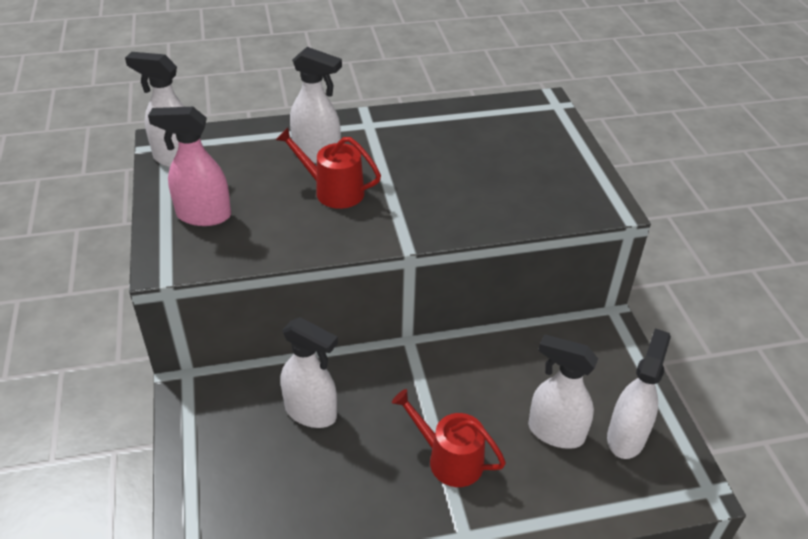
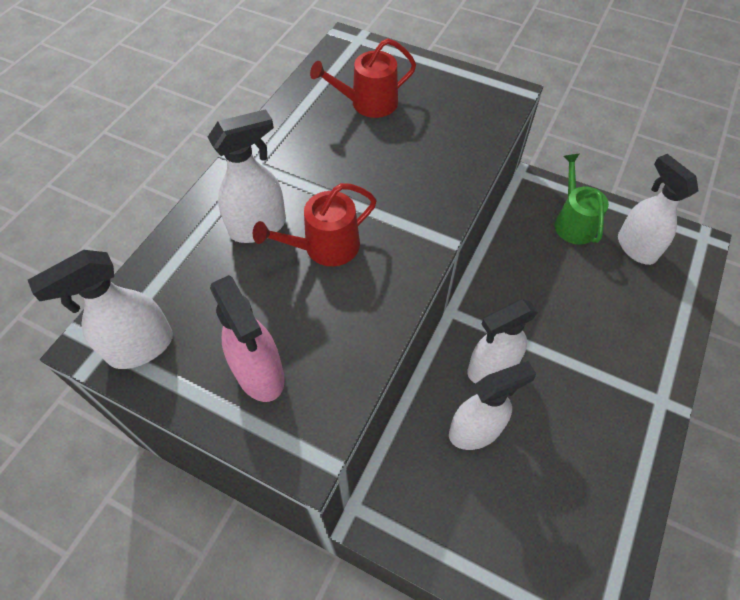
camera: 50 degrees left, 15 degrees up
pink spray bottle [148,107,231,226] -> pink spray bottle turned 75 degrees counterclockwise [210,275,285,402]
red watering can [392,389,506,487] -> red watering can moved to [310,38,416,118]
white spray bottle [528,334,598,449] -> white spray bottle moved to [467,299,538,384]
none -> green watering can [555,154,609,245]

